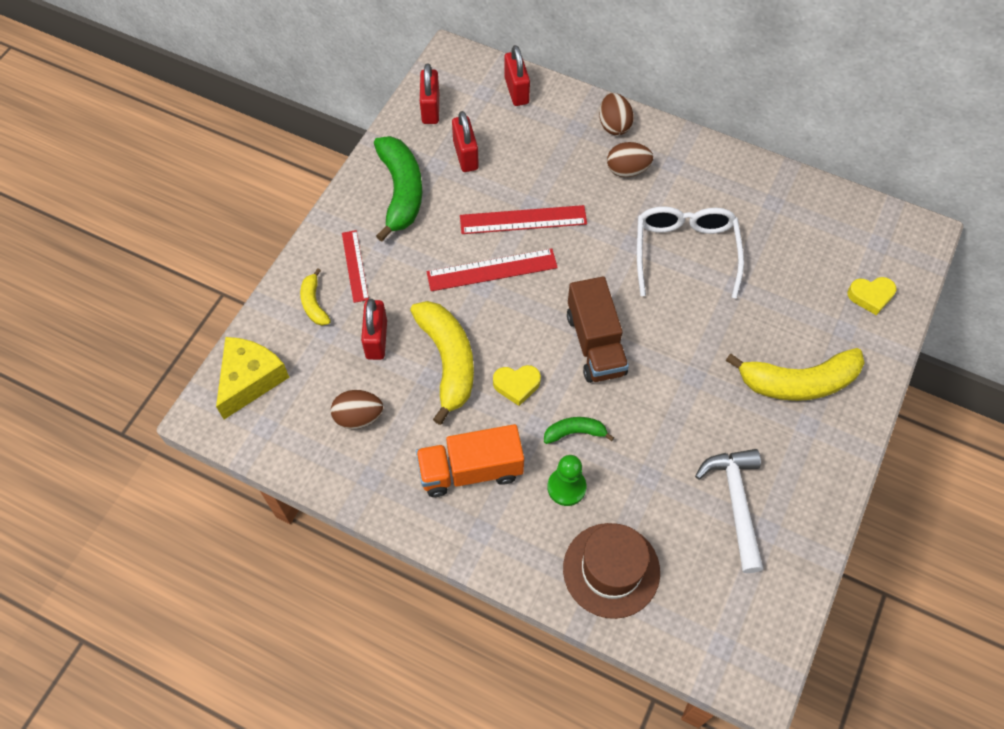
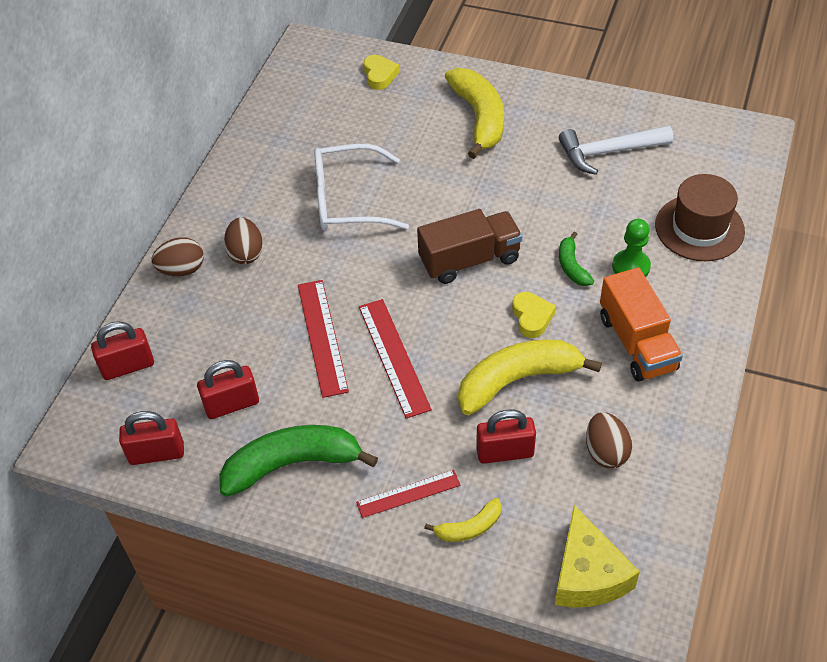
camera: 95 degrees left, 10 degrees down
yellow cheese [216,337,289,419] -> yellow cheese turned 120 degrees counterclockwise [555,505,640,608]

